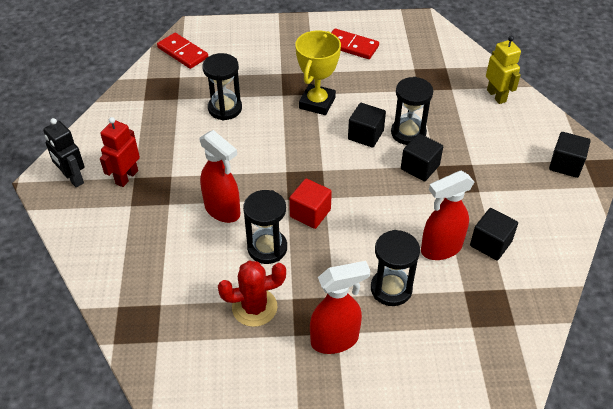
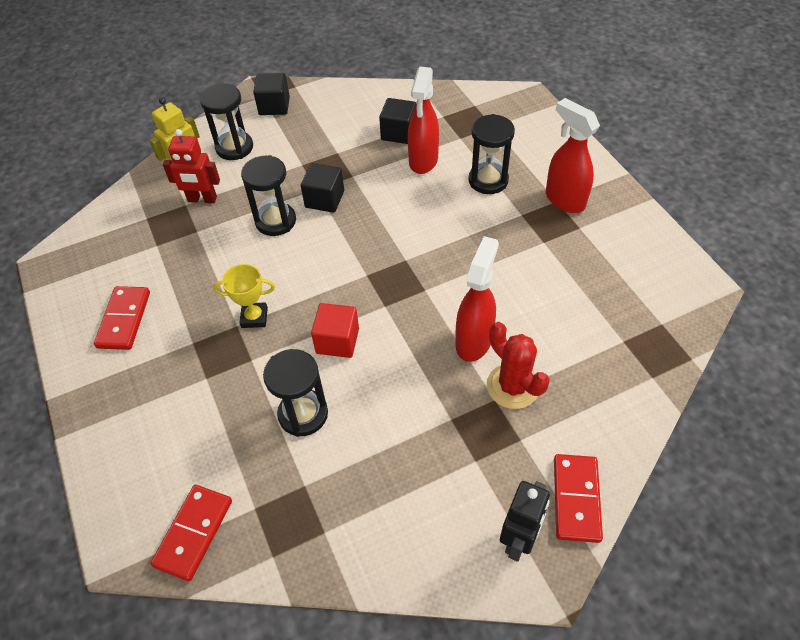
camera: 110 degrees left, 5 degrees up
red robot [100,117,140,187] -> red robot moved to [163,129,220,203]
red cactus [218,261,286,327] -> red cactus moved to [487,322,550,409]
black hourglass [243,190,287,264] -> black hourglass moved to [200,84,253,160]
red cube [289,178,332,229] -> red cube moved to [311,303,359,358]
yellow trophy [295,30,341,115] -> yellow trophy [213,264,275,328], size x0.64
black cube [348,103,386,148] -> none
red spray bottle [421,171,474,260] -> red spray bottle turned 60 degrees clockwise [408,67,439,174]
none -> red domino [554,454,603,543]

